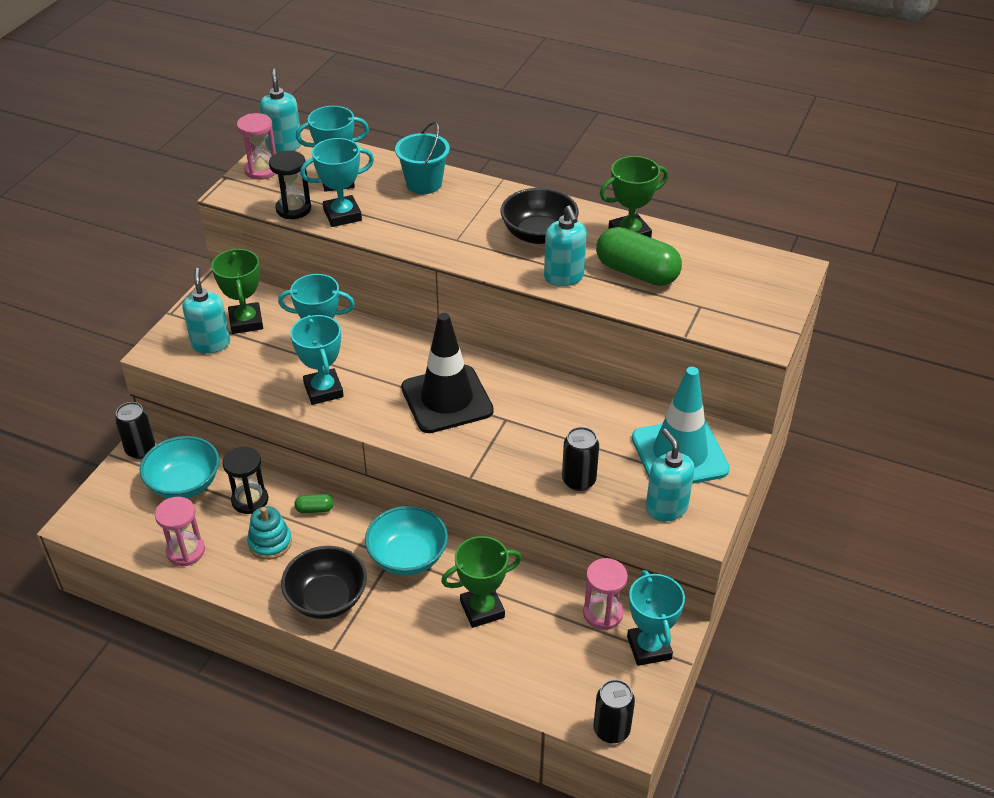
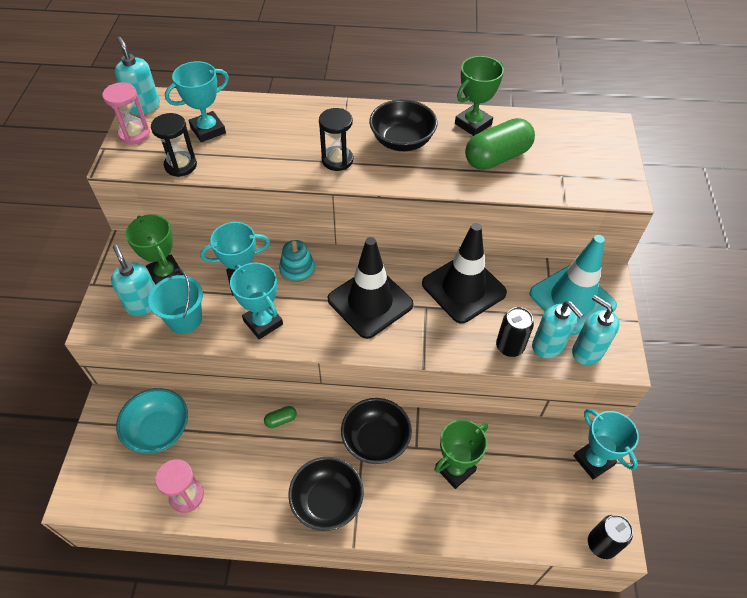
camera: 20 degrees left, 10 degrees up
black can [115,402,155,459] -> none
black hourglass [223,447,268,514] -> black hourglass moved to [319,108,354,171]
turquoise stacking toy [247,506,292,560] -> turquoise stacking toy moved to [279,240,315,284]
turquoise trophy [300,138,374,227] -> none
turquoise bowl [365,506,448,576] -> black bowl [341,398,412,464]
turquoise bucket [395,122,450,194] -> turquoise bucket moved to [148,269,203,334]
turquoise soap dispenser [544,206,587,286] -> turquoise soap dispenser moved to [532,301,583,358]
pink hourglass [583,558,628,630] -> none
green capsule [596,227,682,286] -> green capsule turned 45 degrees counterclockwise [465,118,535,170]
none -> black traffic cone [422,223,507,324]

